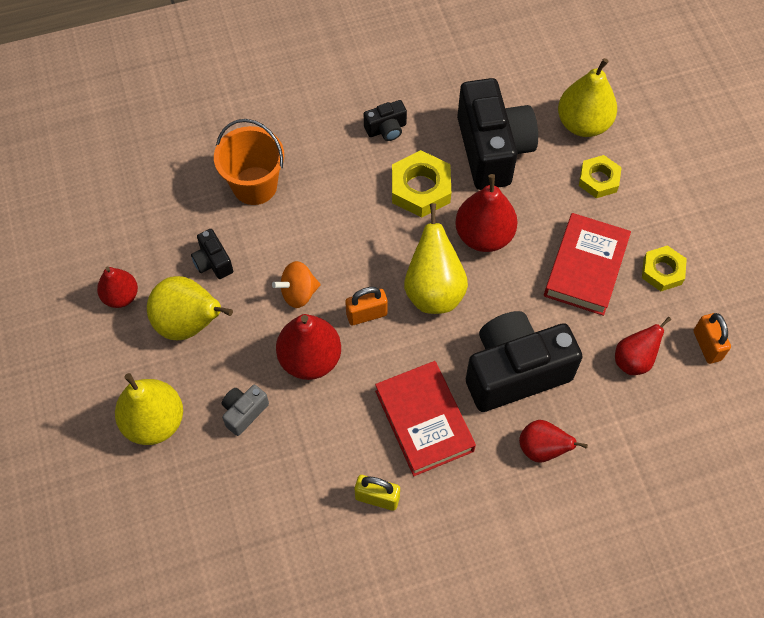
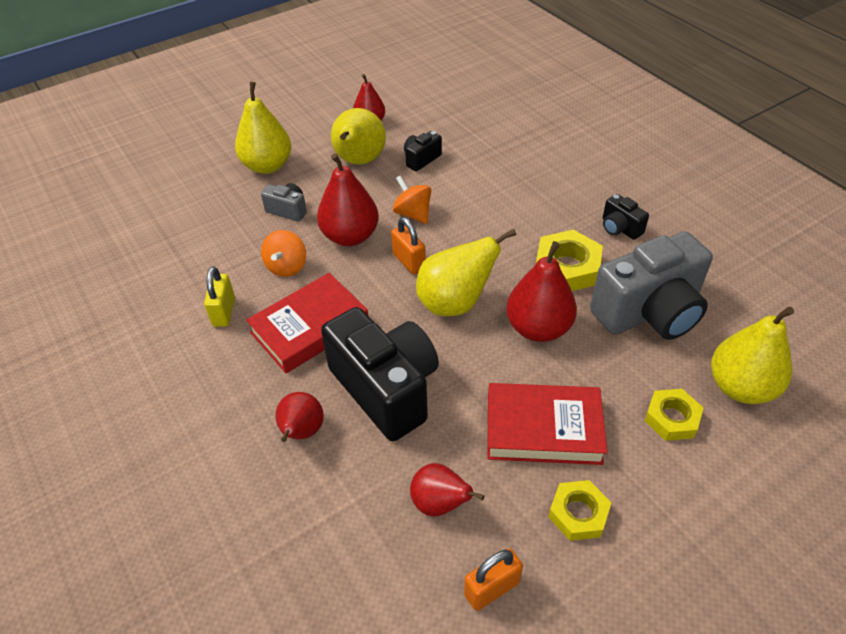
camera: 75 degrees right, 15 degrees down
orange bucket [214,119,284,205] -> none
black camera [457,78,538,190] -> grey camera [590,232,713,340]
none -> orange spinning top [261,230,306,277]

